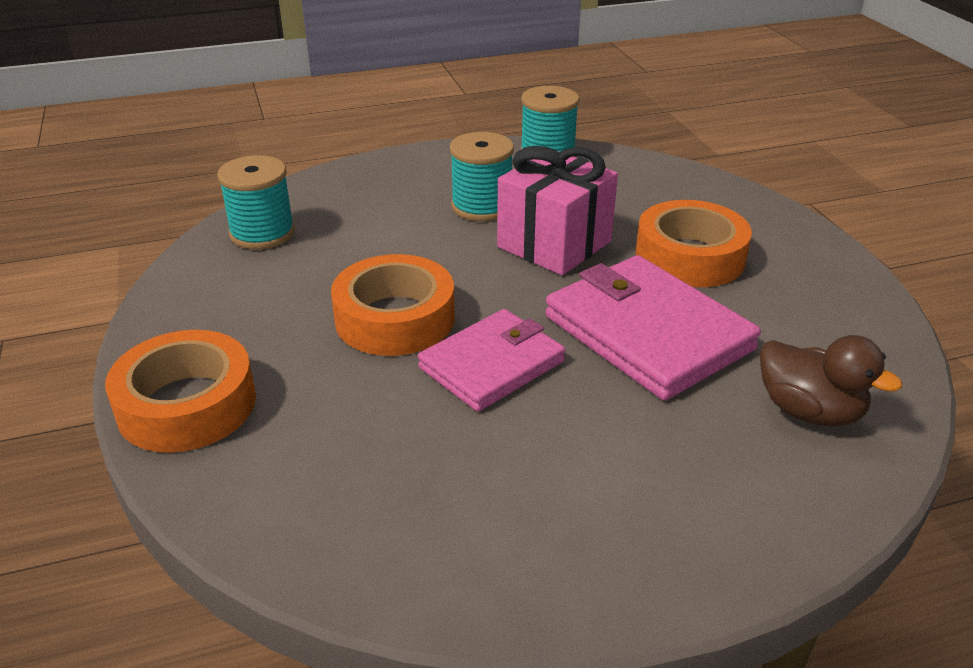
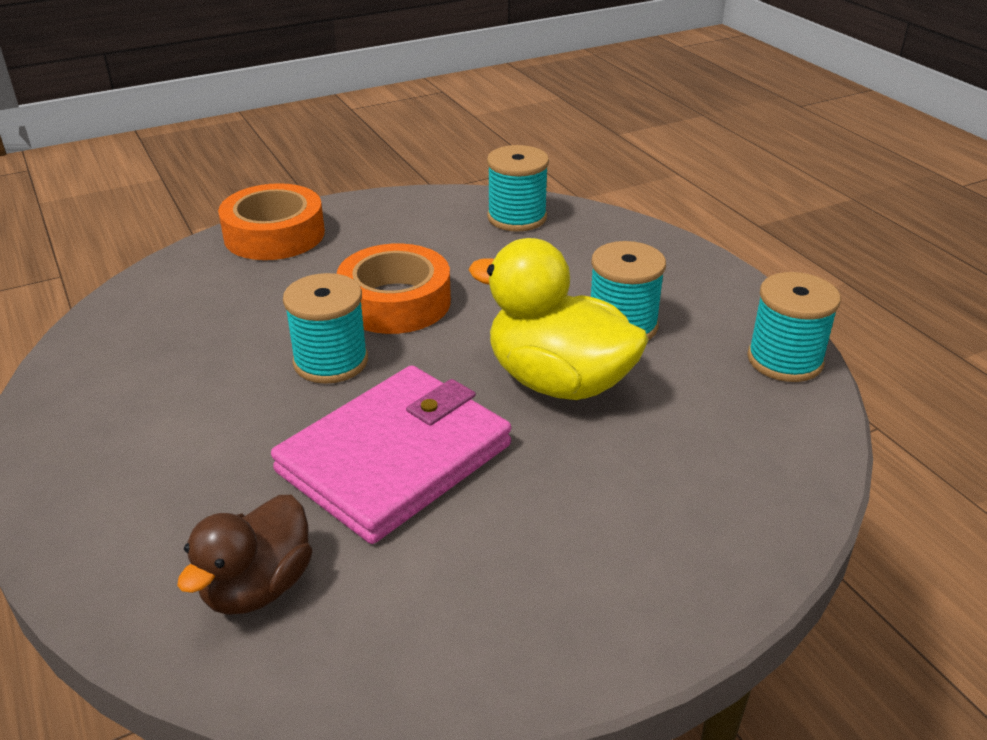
camera: 80 degrees right, 0 degrees up
pink wallet [418,309,565,412] -> turquoise spool [283,273,368,384]
pink gift [497,146,618,275] -> yellow duck [469,238,649,400]
orange tape [636,200,752,287] -> none

